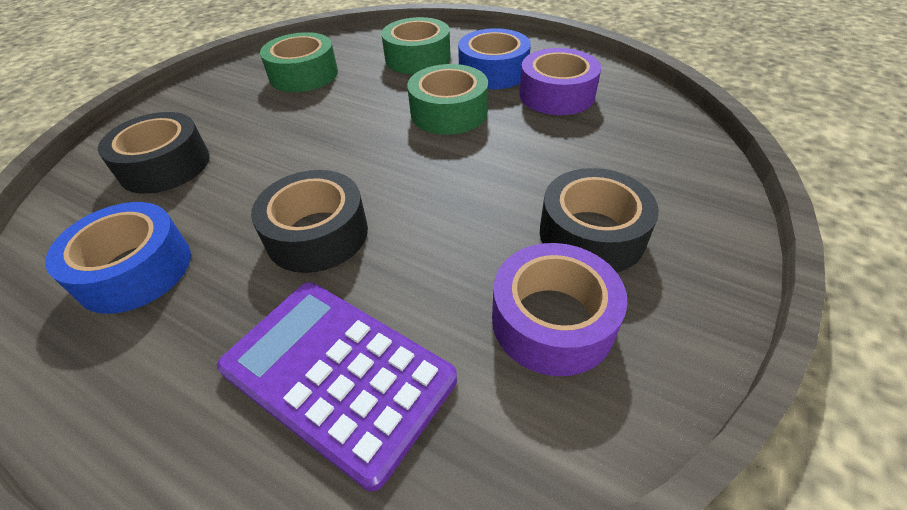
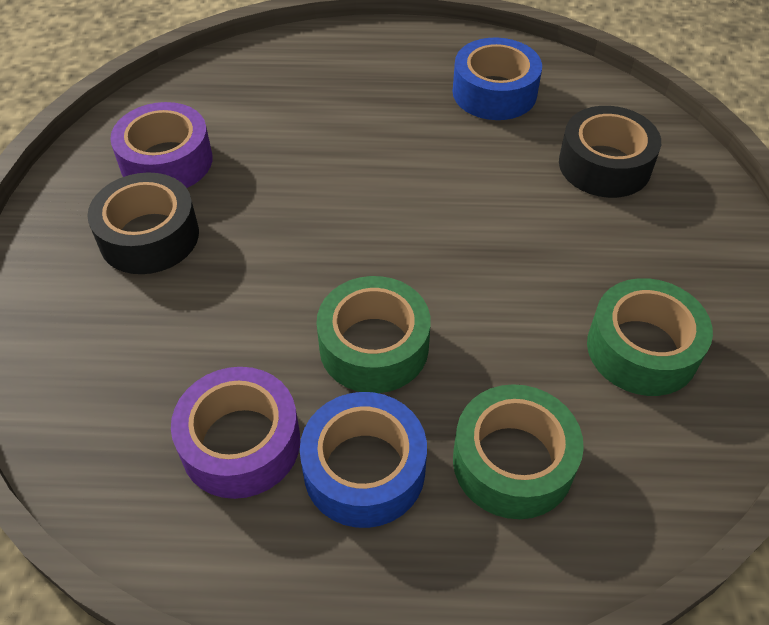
camera: 150 degrees right, 5 degrees up
purple calculator [217,282,457,491] -> none
black tape [251,170,368,273] -> none

